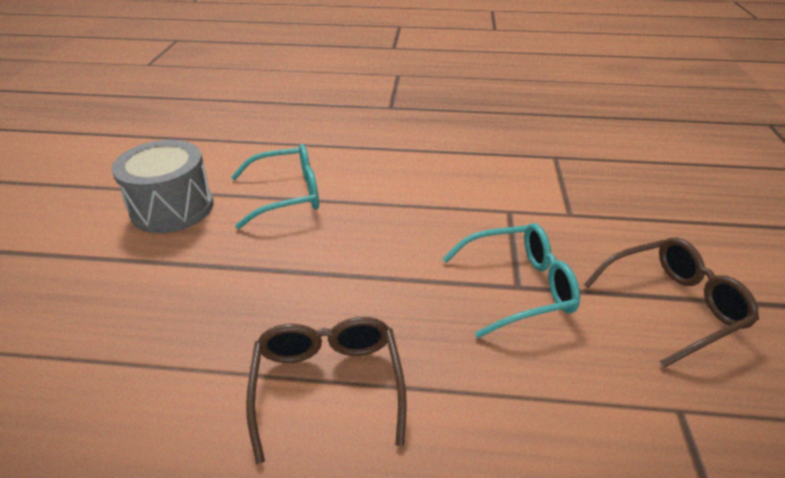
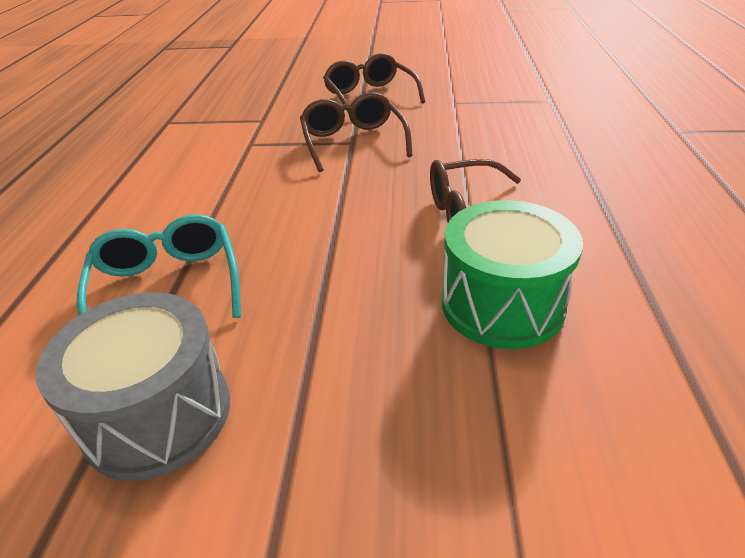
camera: 90 degrees left, 0 degrees up
turquoise glasses [442,223,580,338] -> brown glasses [300,92,413,172]
none -> green drum [442,200,583,349]

